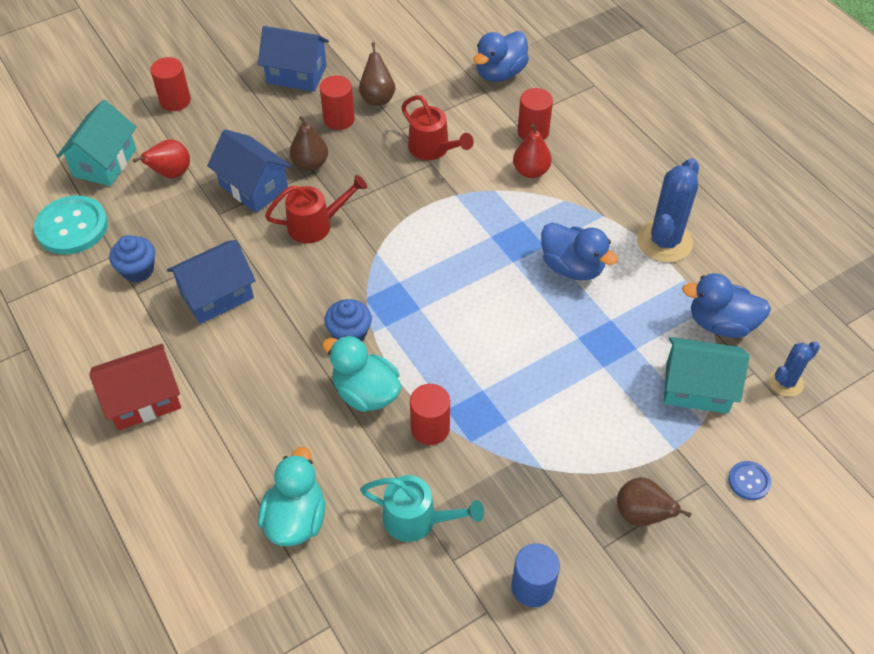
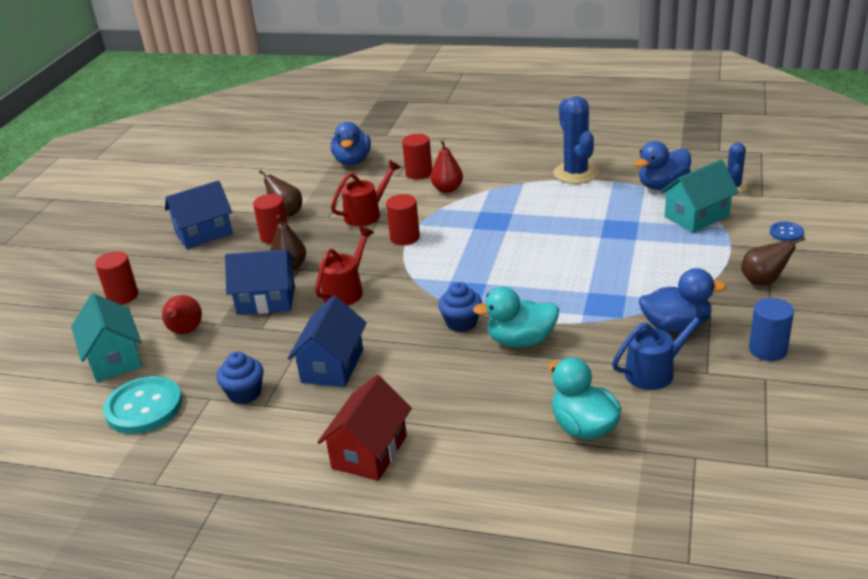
camera: 40 degrees left, 20 degrees down
turquoise watering can [360,475,484,542] -> blue watering can [612,306,711,390]
red watering can [401,95,474,160] -> red watering can turned 45 degrees counterclockwise [331,160,401,226]
red cylinder [410,384,450,445] -> red cylinder moved to [386,194,420,245]
blue duck [541,223,618,280] -> blue duck moved to [639,268,726,333]

